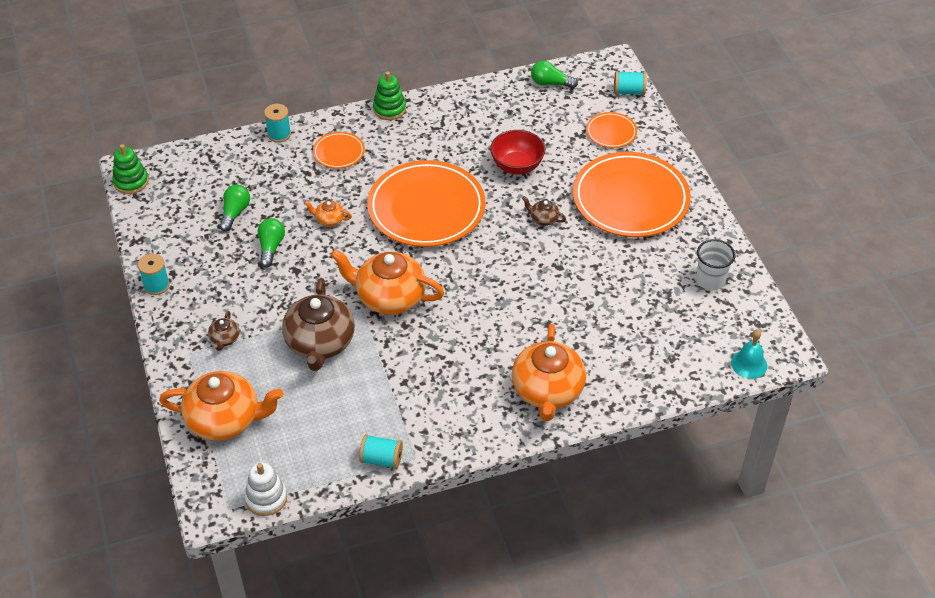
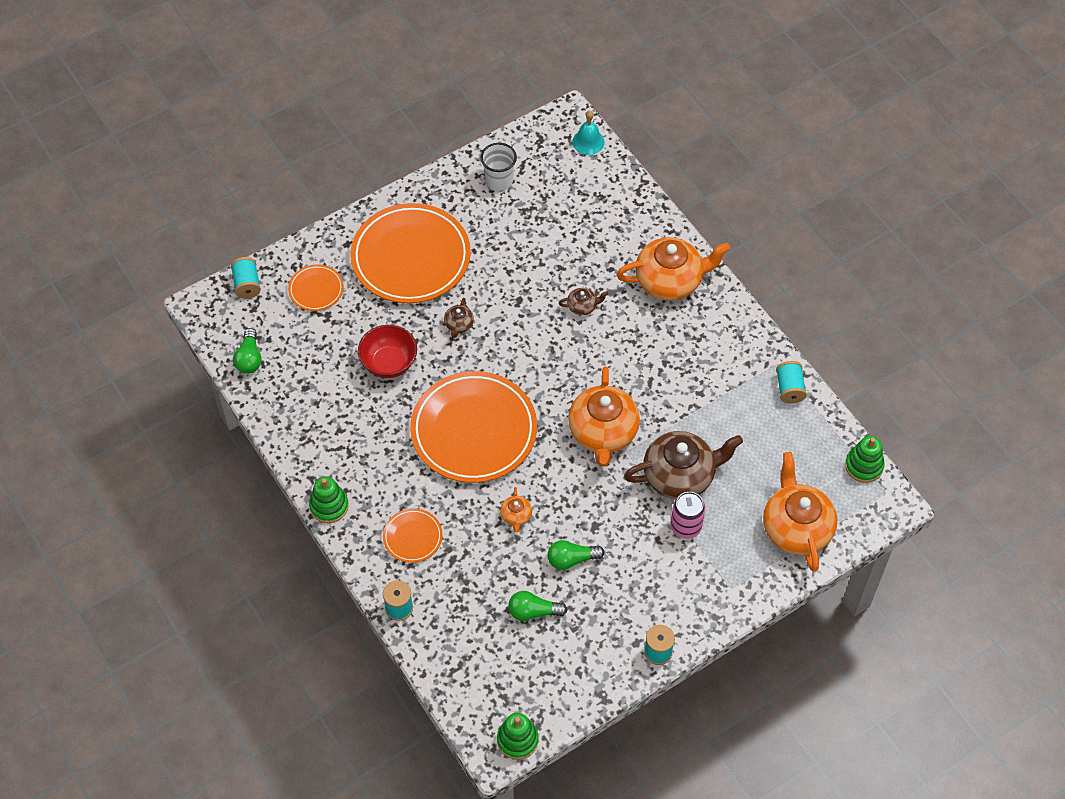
camera: 105 degrees left, 10 degrees up
brown teapot [208,311,239,351] -> brown teapot moved to [559,288,608,315]
white stacking toy [245,462,287,516] -> green stacking toy [845,436,885,483]
none -> pink can [671,492,706,539]

